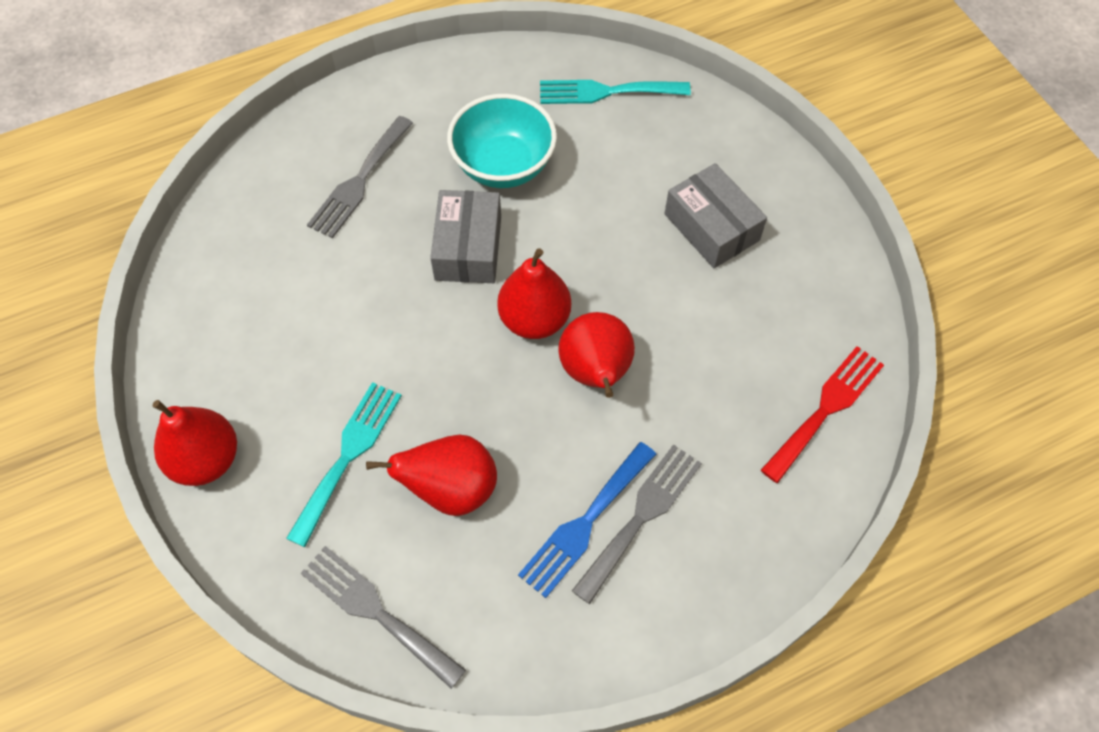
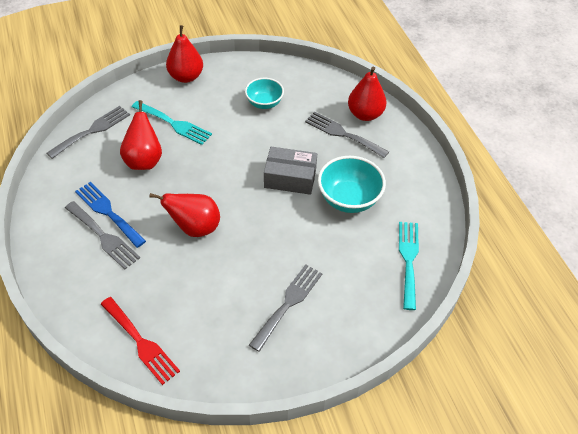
camera: 95 degrees right, 10 degrees down
red pear [497,248,571,339] -> red pear moved to [348,67,386,121]
grey box [664,163,767,268] -> grey fork [249,264,323,352]
none -> turquoise bowl [245,78,284,109]

